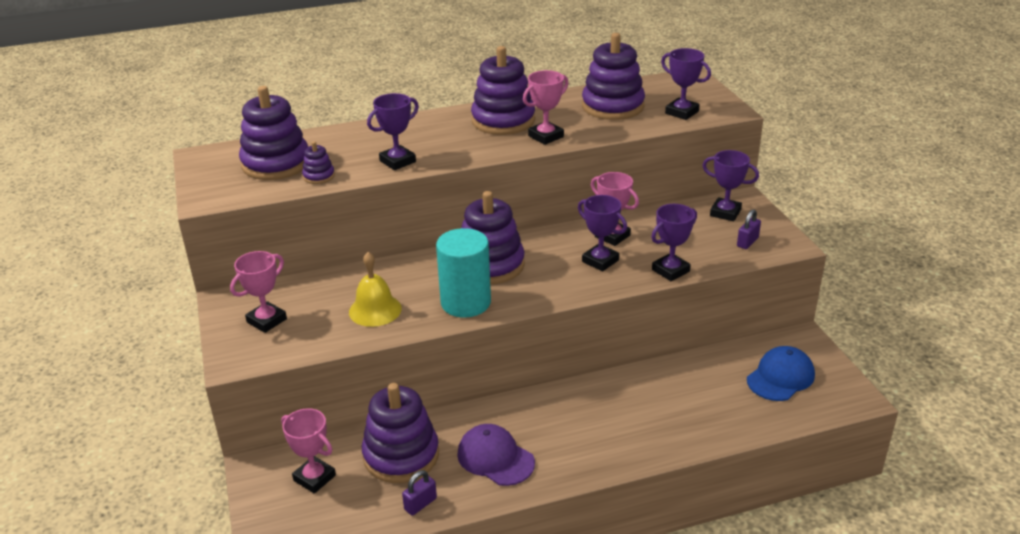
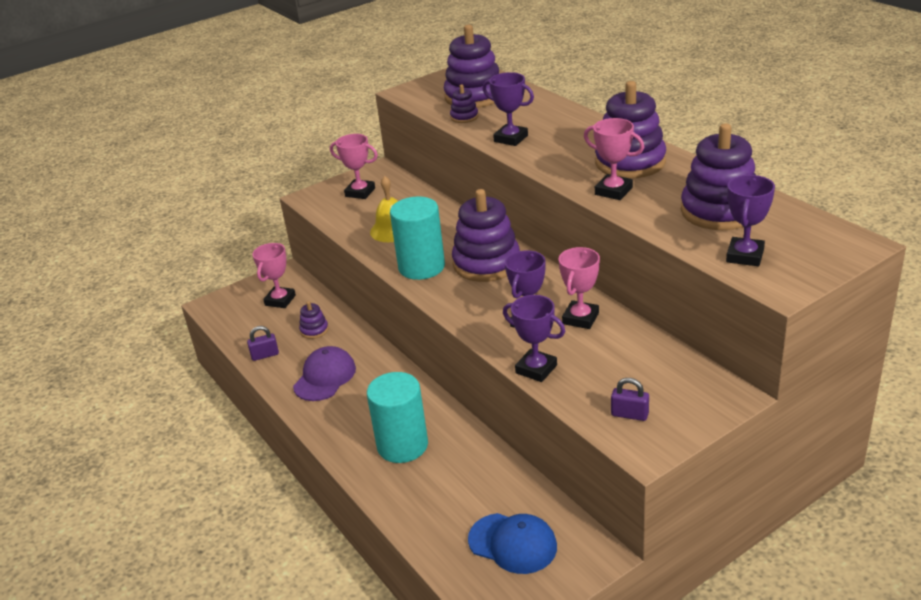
camera: 75 degrees right, 0 degrees up
purple stacking toy [362,383,439,483] -> purple stacking toy [299,301,329,339], size x0.45
purple padlock [402,470,437,516] -> purple padlock turned 45 degrees counterclockwise [247,326,279,361]
purple trophy [702,150,759,221] -> none
none -> turquoise cylinder [367,372,428,463]

